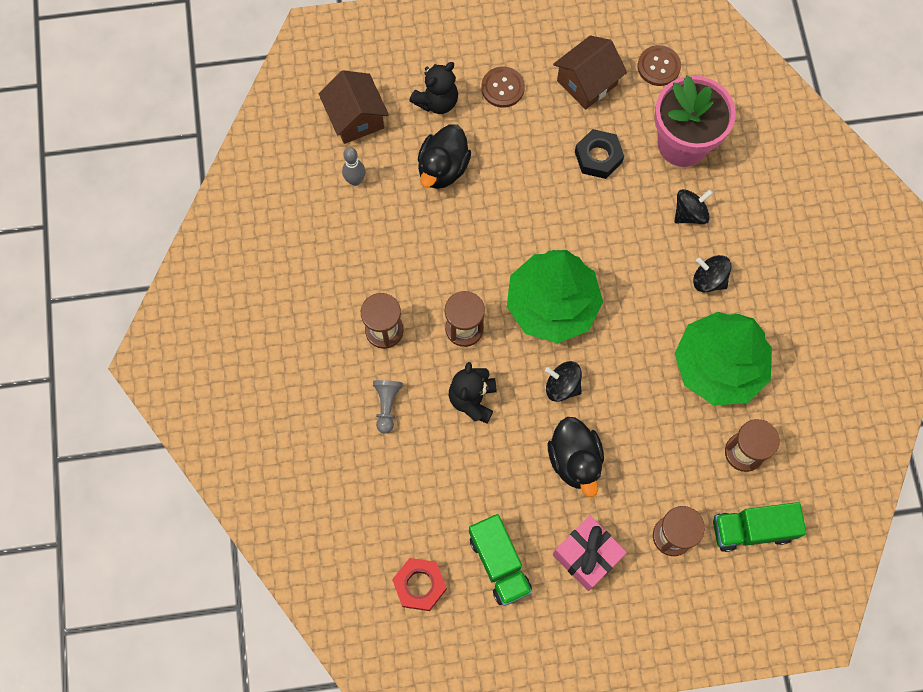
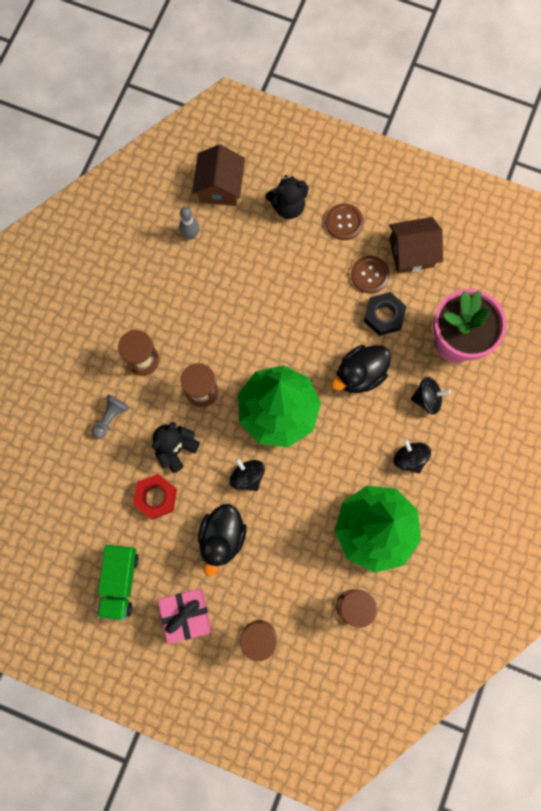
camera: 30 degrees right, 5 degrees up
red nut [392,558,447,611] -> red nut moved to [133,474,177,520]
black duck [418,124,471,189] -> black duck moved to [331,345,391,393]
brown button [637,45,681,86] -> brown button moved to [351,256,390,293]
green truck [713,502,807,552] -> none

